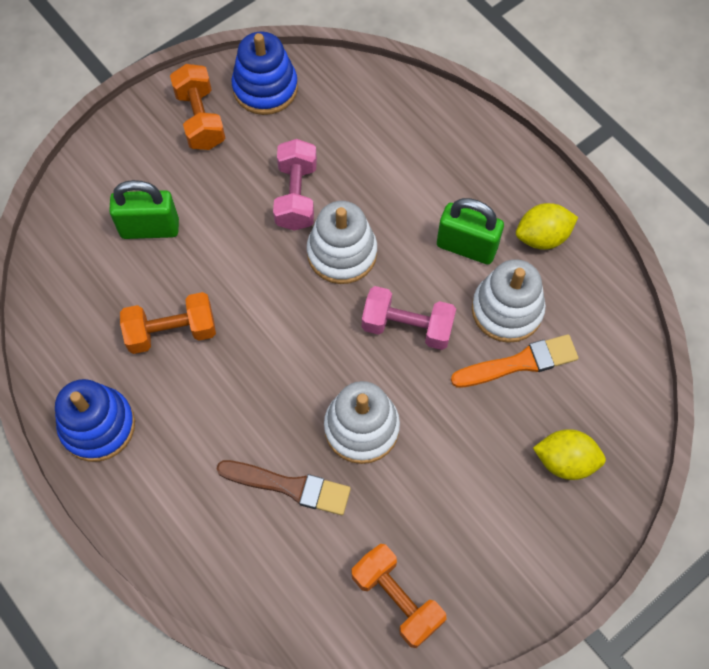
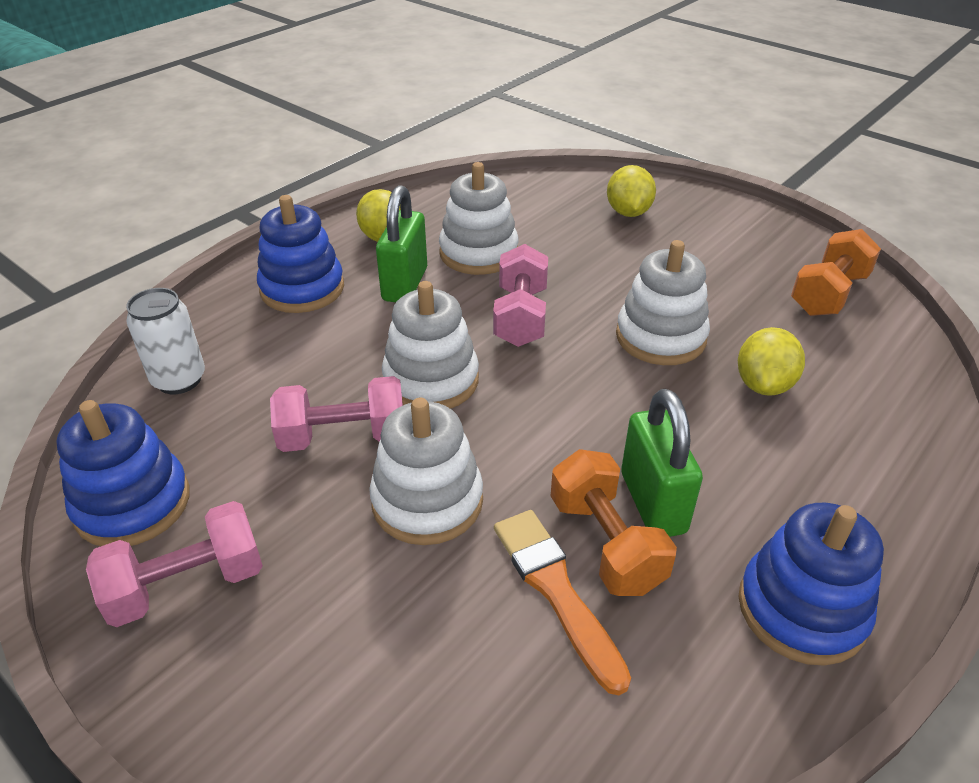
camera: 100 degrees left, 25 degrees down
green padlock [109,180,179,239] -> green padlock moved to [621,389,703,537]
orange dumbbell [170,64,225,150] -> pink dumbbell [86,501,263,627]
brown brush [216,460,351,515] -> yellow lemon [738,327,805,396]
orange brush [451,334,578,388] -> orange brush moved to [494,510,631,695]
none -> white can [126,288,205,394]
none -> blue stacking toy [257,195,344,313]
none -> white stacking toy [369,398,483,545]

